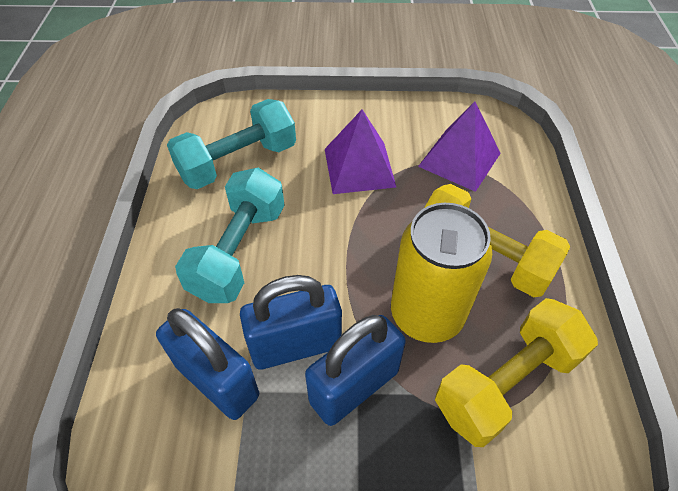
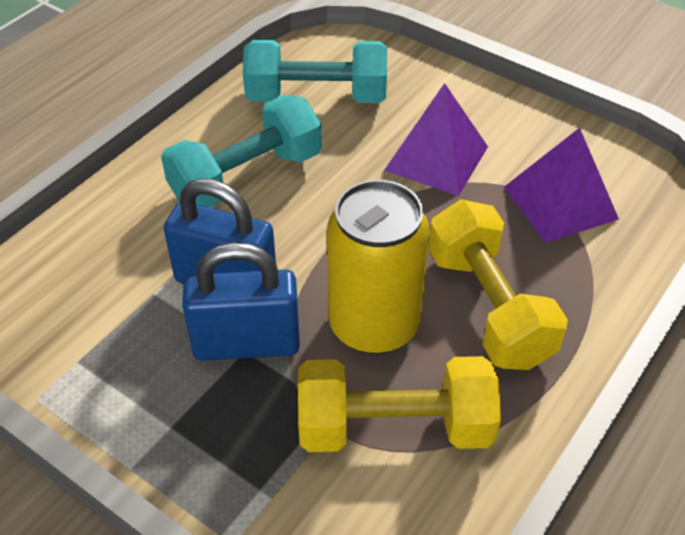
camera: 35 degrees right, 5 degrees down
blue padlock [156,308,259,420] -> none

